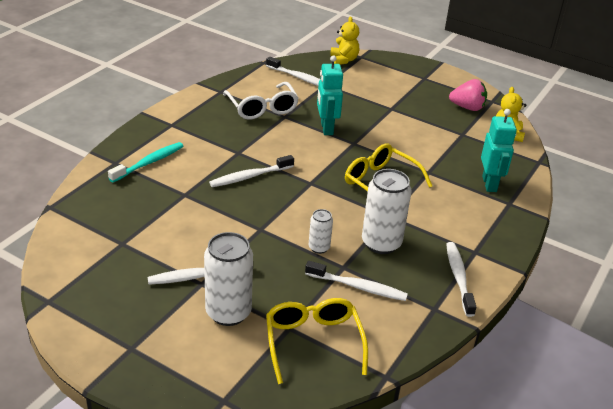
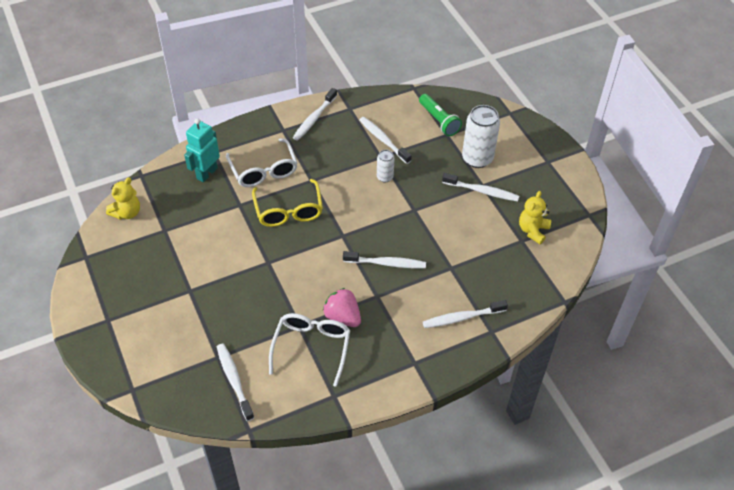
camera: 145 degrees left, 15 degrees up
turquoise toothbrush [108,142,184,182] -> white toothbrush [423,300,508,328]
yellow glasses [266,298,368,384] -> green flashlight [419,94,462,136]
turquoise robot [317,55,343,135] -> none
yellow teddy bear [330,17,359,65] -> yellow teddy bear moved to [519,191,551,244]
white can [362,169,412,254] -> none
pink strawberry [449,79,487,111] -> pink strawberry moved to [323,288,361,327]
none -> white glasses [226,138,297,187]

